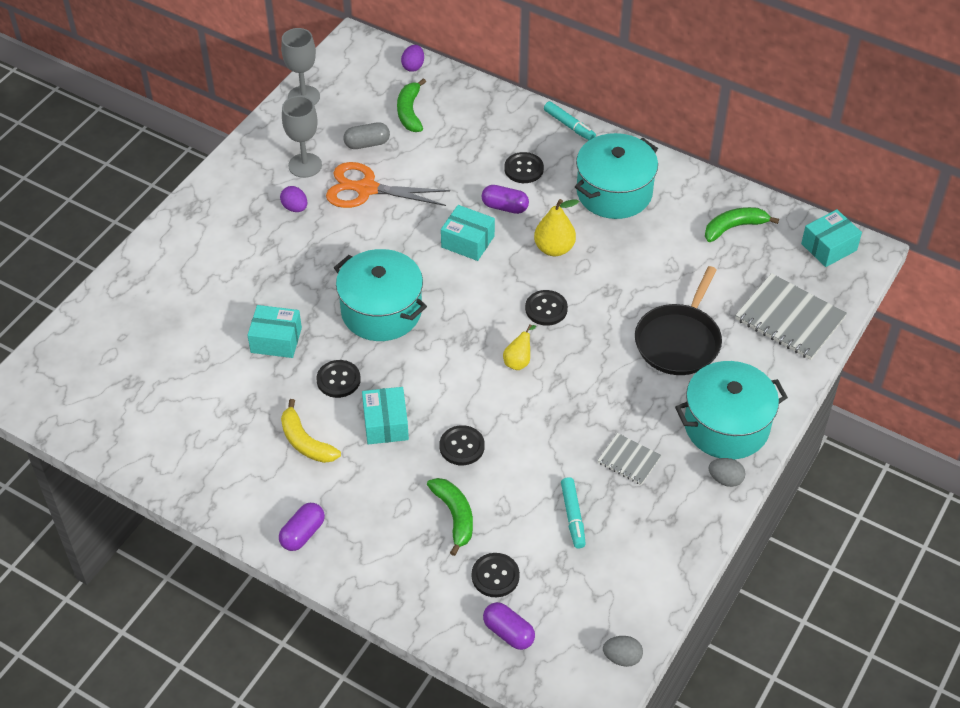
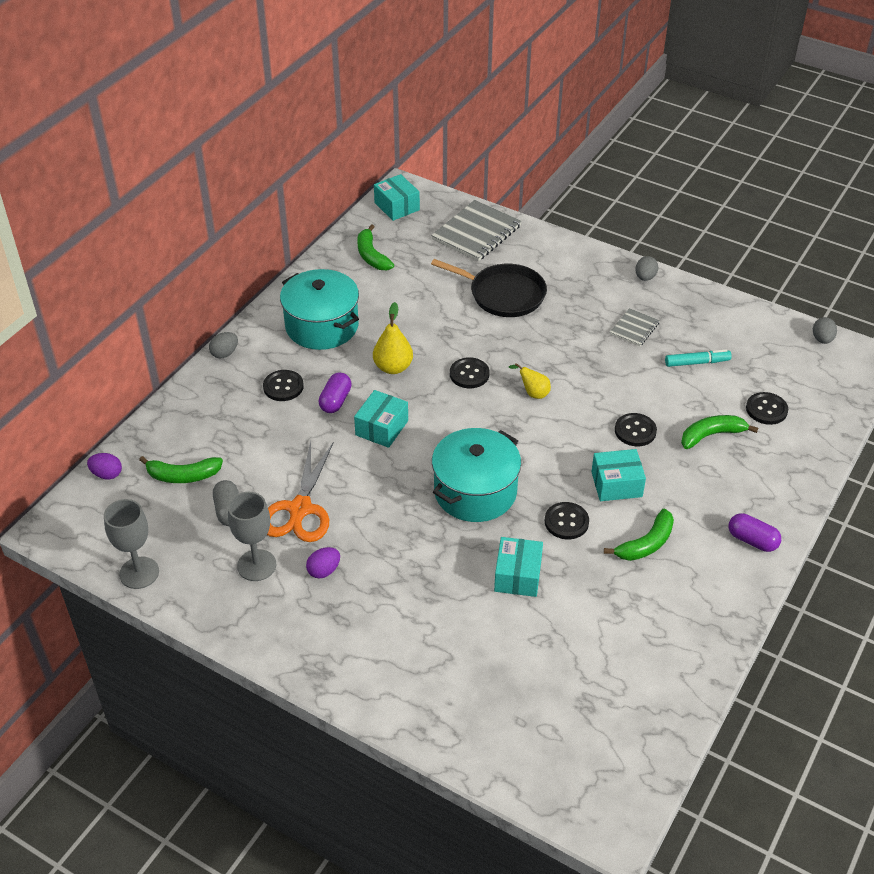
camera: 90 degrees left, 5 degrees down
yellow banana [281,399,341,463] -> green banana [604,508,674,561]
purple capsule [483,602,535,650] -> none
turquoise marker [544,101,596,140] -> grey egg [209,332,238,358]
turquoise pot [675,361,788,459] -> none

